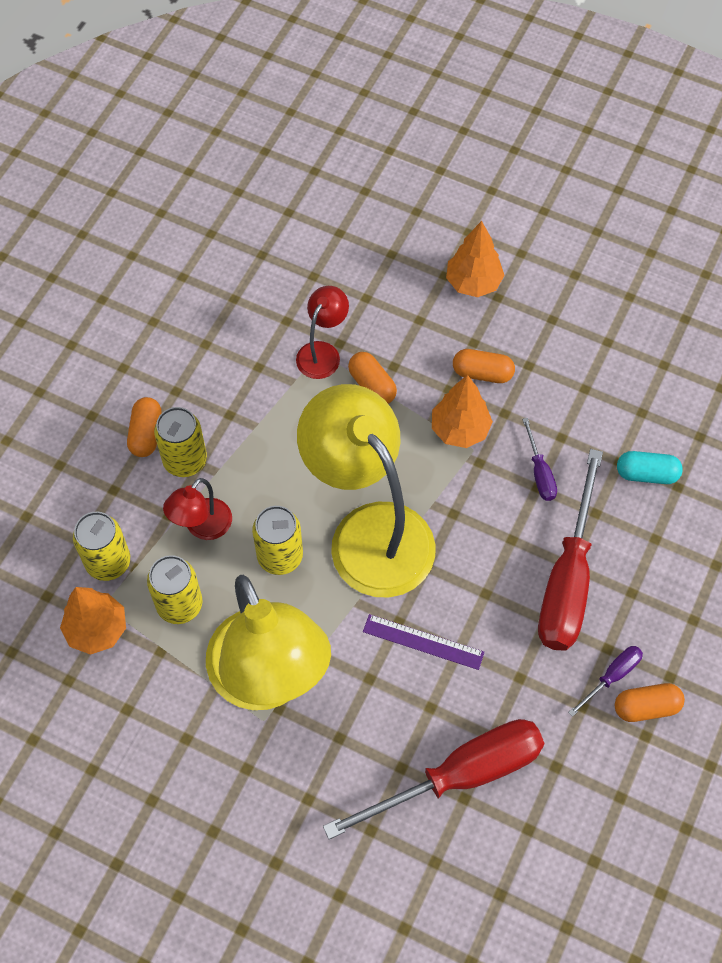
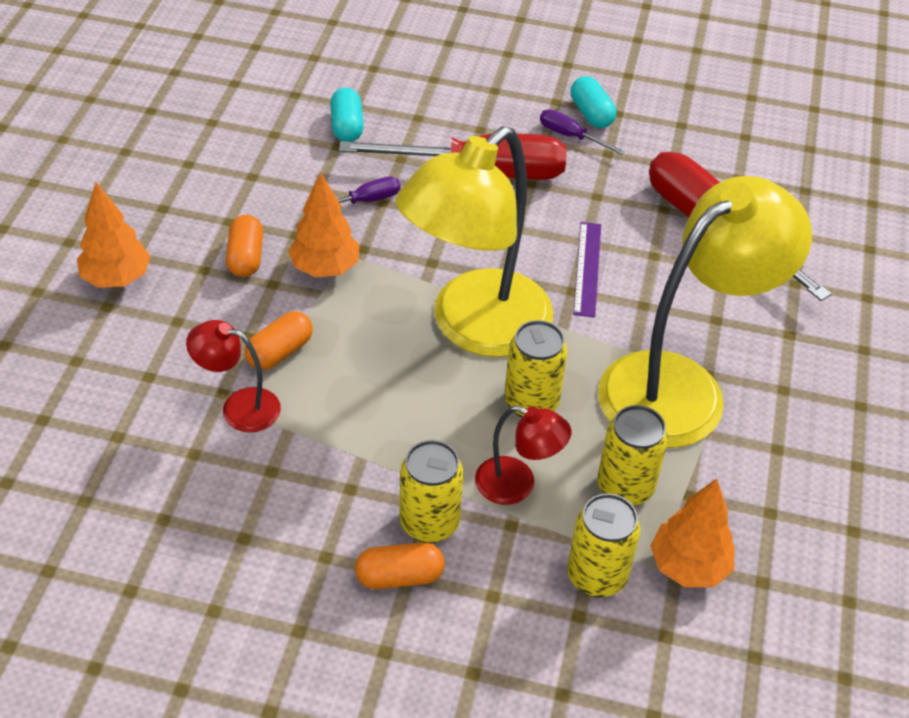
camera: 105 degrees left, 15 degrees down
orange capsule [615,683,685,722] -> turquoise capsule [571,76,616,128]

